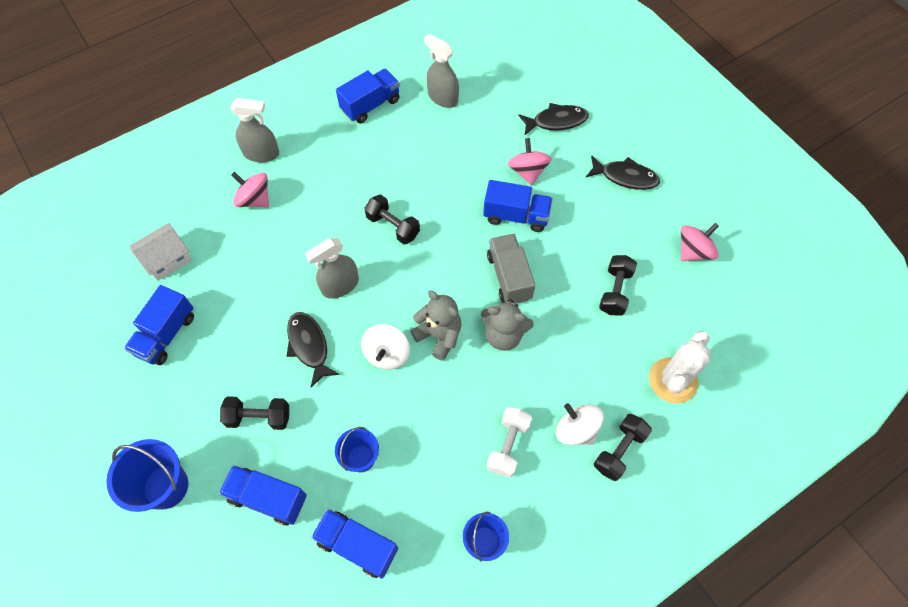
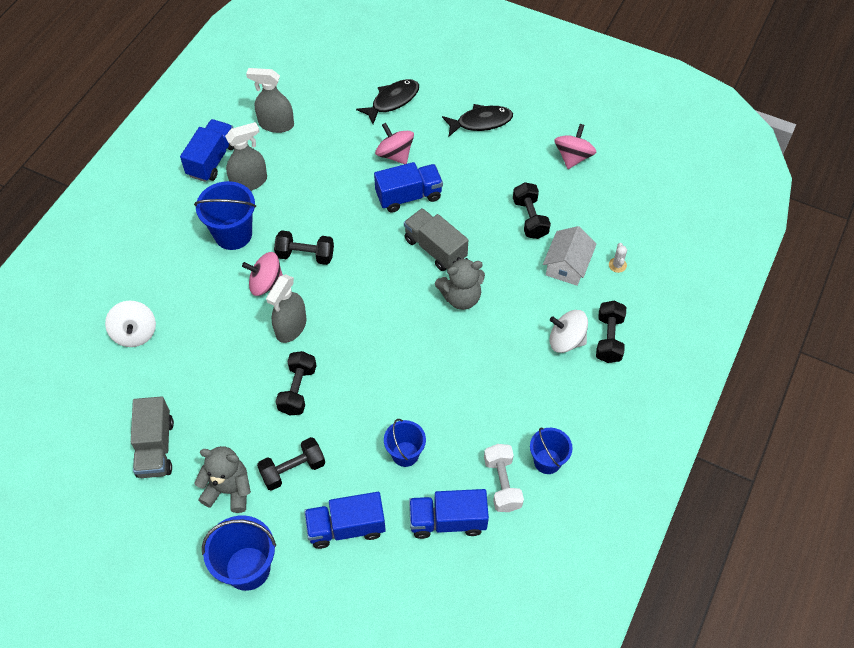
camera: 30 degrees left, 5 degrees down
blue truck [124,285,194,365] -> grey truck [131,397,174,478]
white house [130,223,192,281] -> white house moved to [543,226,597,286]
grey spray bottle [230,98,279,162] -> grey spray bottle moved to [225,122,267,191]
pink spinning top [231,172,269,207] -> pink spinning top moved to [242,252,283,296]
black fish [287,312,340,387] -> black dumbbell [275,351,317,415]
white spinning top [361,324,410,370] -> white spinning top moved to [105,301,156,347]
grey teddy bear [410,291,462,361] -> grey teddy bear moved to [194,446,251,513]
white dumbbell [487,407,532,478] -> white dumbbell moved to [484,444,524,512]
white cactus [649,331,710,404] -> white cactus [609,243,627,273], size x0.40
none -> blue bucket [194,181,256,250]

